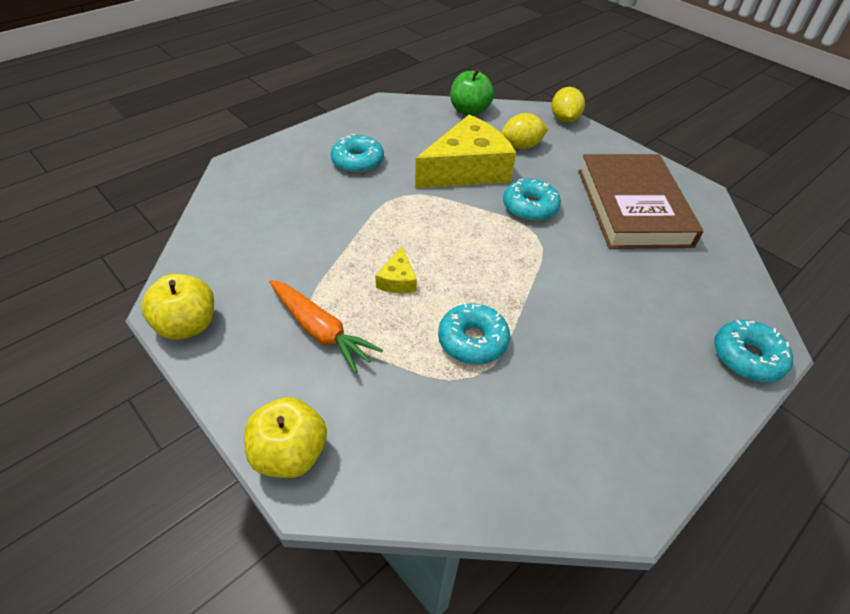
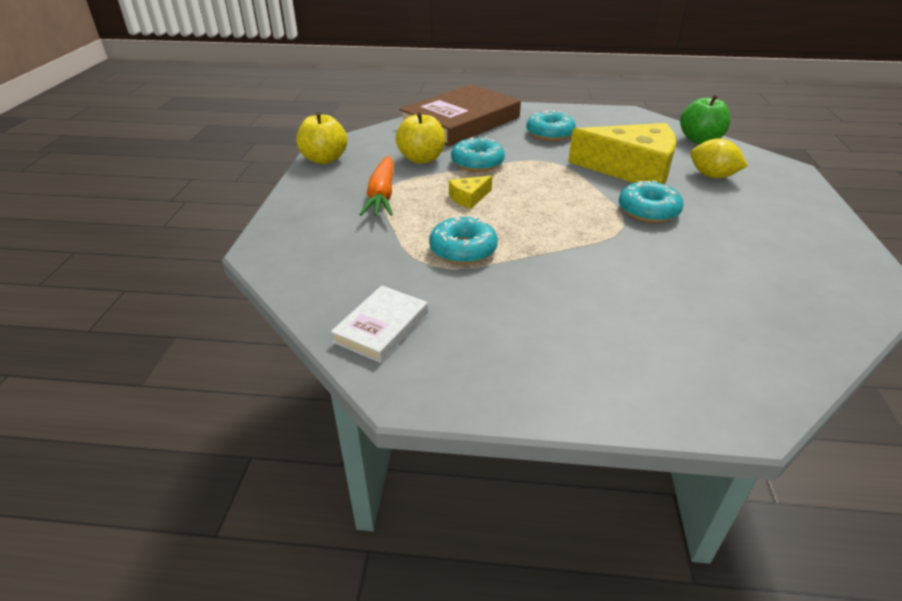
camera: 50 degrees right, 10 degrees down
yellow apple [244,397,327,478] -> yellow apple moved to [395,112,445,164]
yellow lemon [552,87,585,123] -> none
brown book [579,154,703,249] -> brown book moved to [399,84,521,146]
turquoise donut [714,320,793,382] -> turquoise donut moved to [451,137,505,172]
none -> white book [331,285,428,363]

